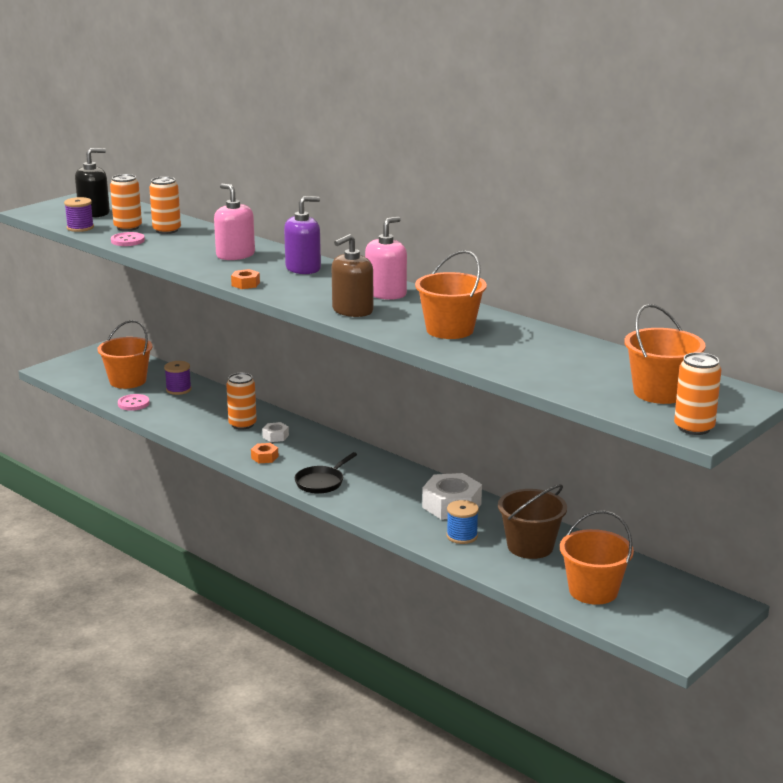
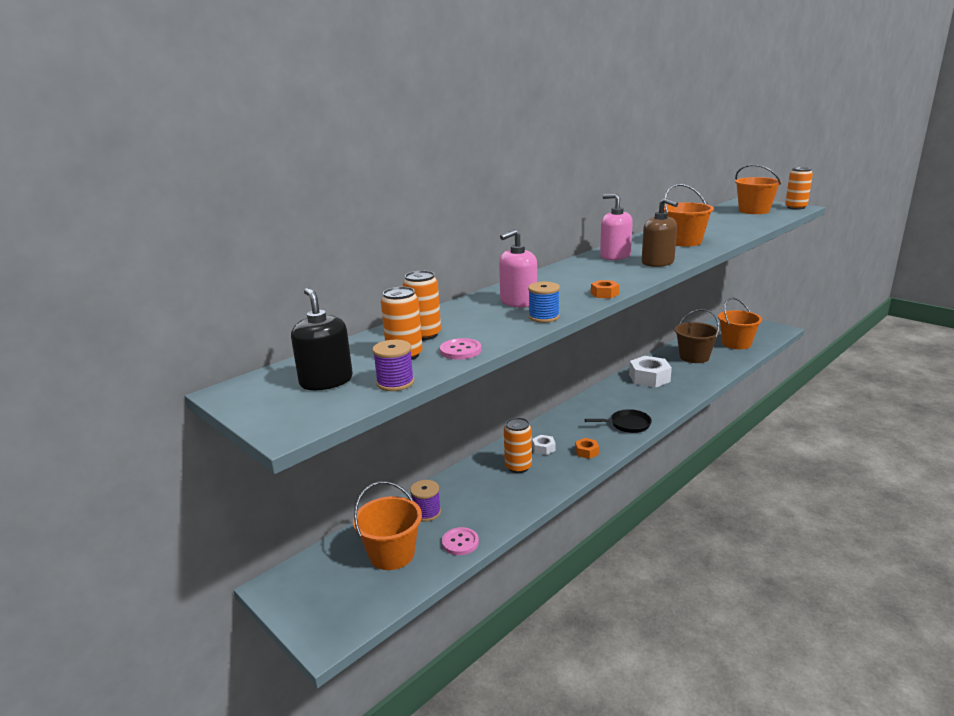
camera: 85 degrees left, 0 degrees up
purple soap dispenser [284,196,321,274] -> none
black pan [295,452,357,494] -> black pan turned 45 degrees counterclockwise [585,409,652,433]
blue spool [447,500,479,544] -> blue spool moved to [528,282,560,323]

